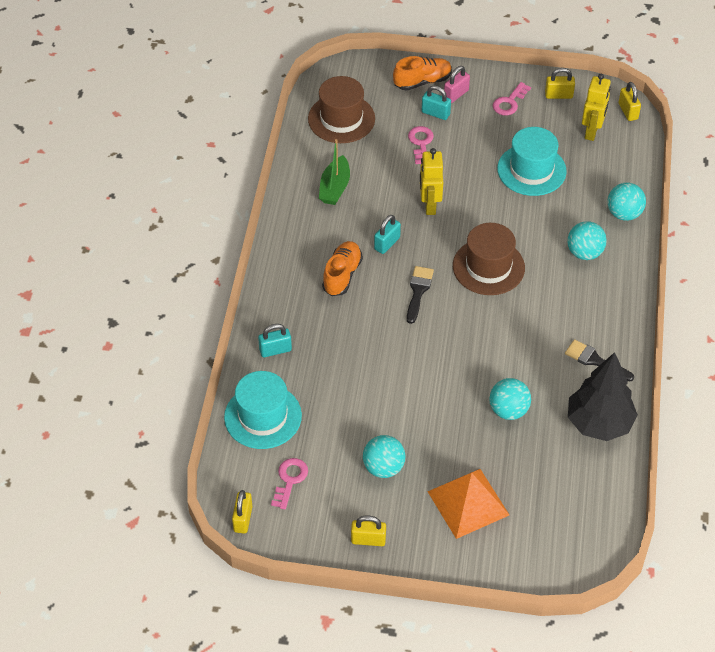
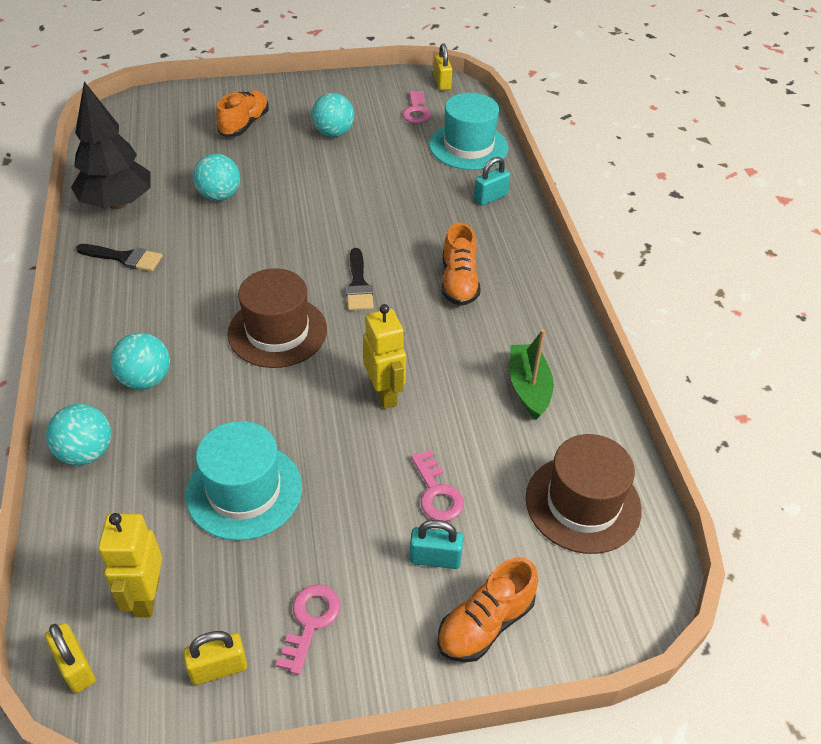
camera: 160 degrees right, 5 degrees down
yellow padlock [351,516,386,546] -> none
turquoise padlock [374,215,401,254] -> none
orange pyramid [427,469,509,539] -> orange shoe [216,90,269,137]
pink padlock [444,66,470,103] -> none

